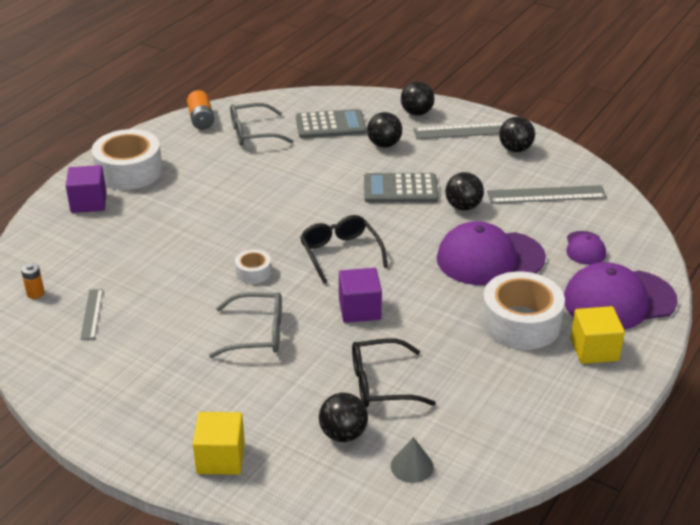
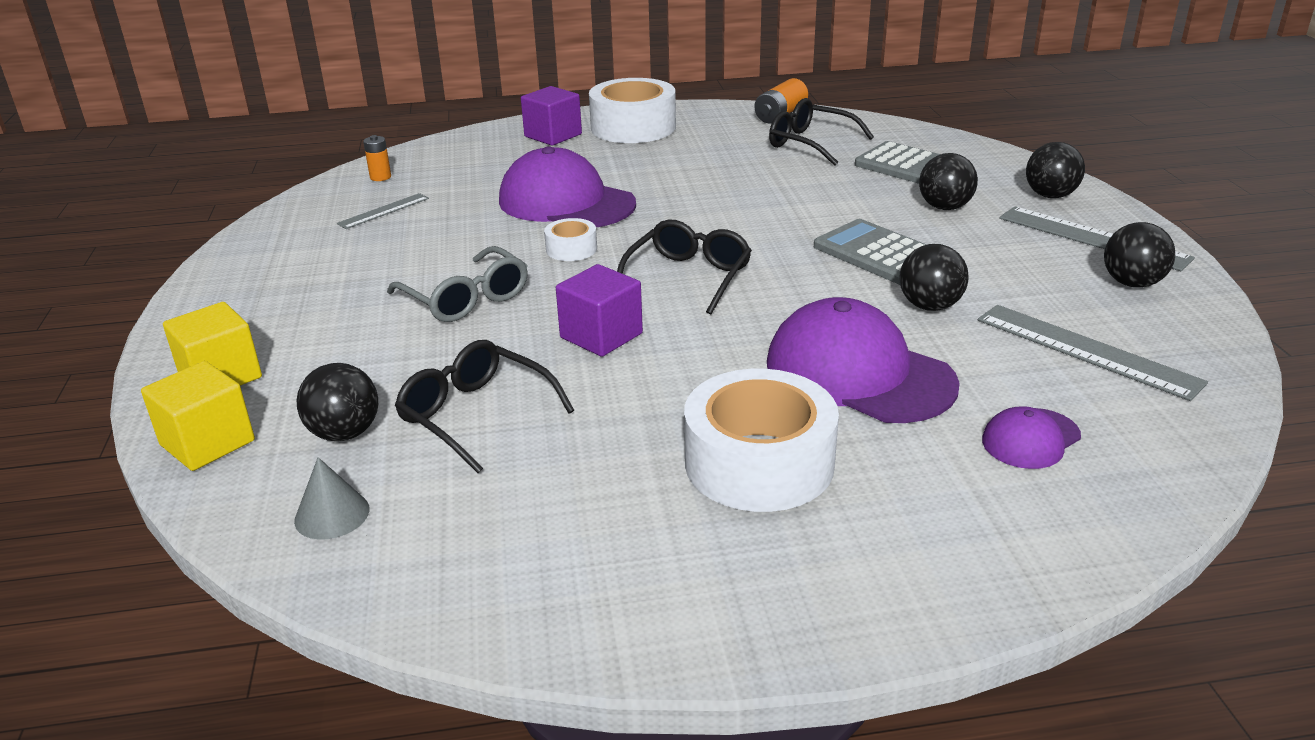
camera: 50 degrees right, 5 degrees down
grey glasses [230,103,294,146] -> black glasses [769,98,874,166]
purple cap [564,262,678,330] -> purple cap moved to [499,146,636,227]
yellow cube [570,306,625,364] -> yellow cube moved to [141,361,255,471]

